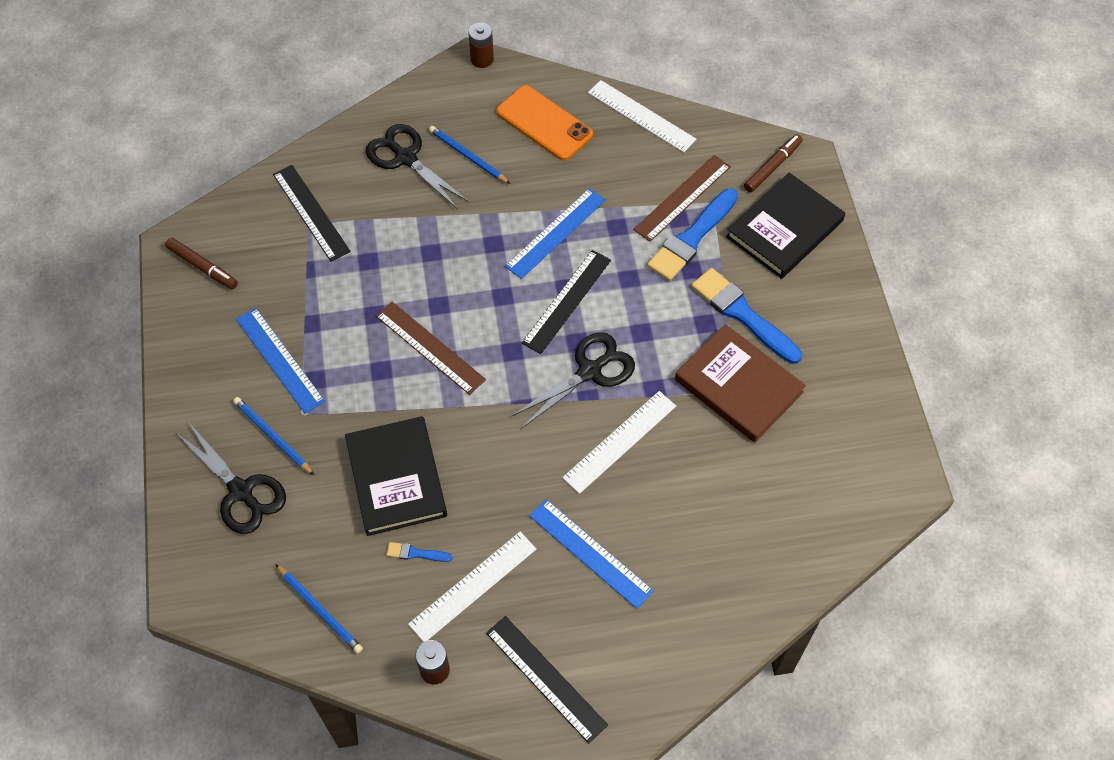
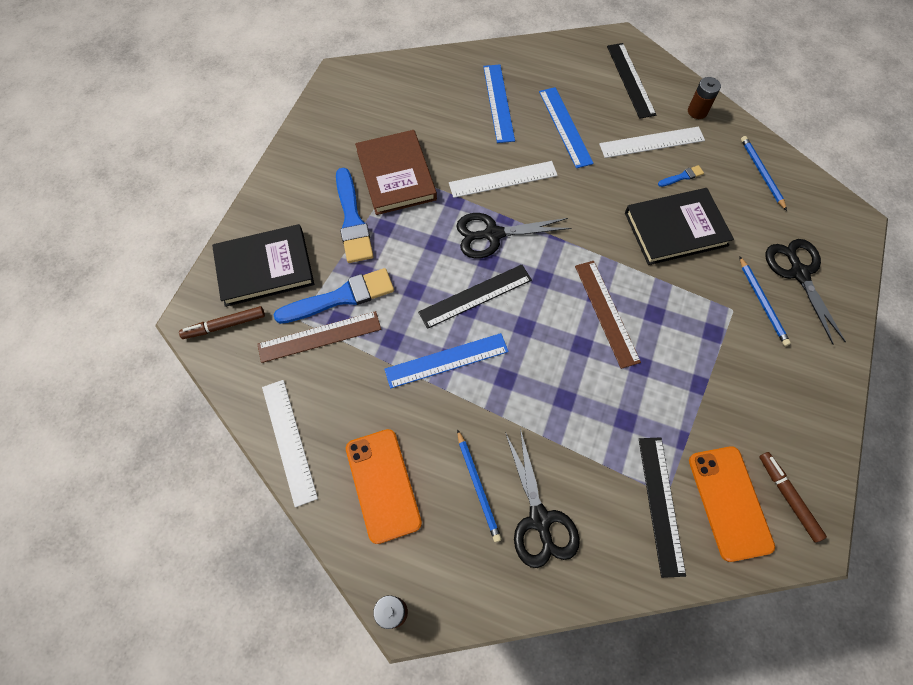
camera: 150 degrees left, 5 degrees up
blue ruler [236,308,325,414] -> blue ruler moved to [483,64,515,143]
black book [345,416,447,536] -> black book turned 60 degrees clockwise [625,188,734,265]
blue brush [386,542,452,562] -> blue brush turned 60 degrees counterclockwise [658,165,704,187]
none -> orange phone [689,446,775,562]

